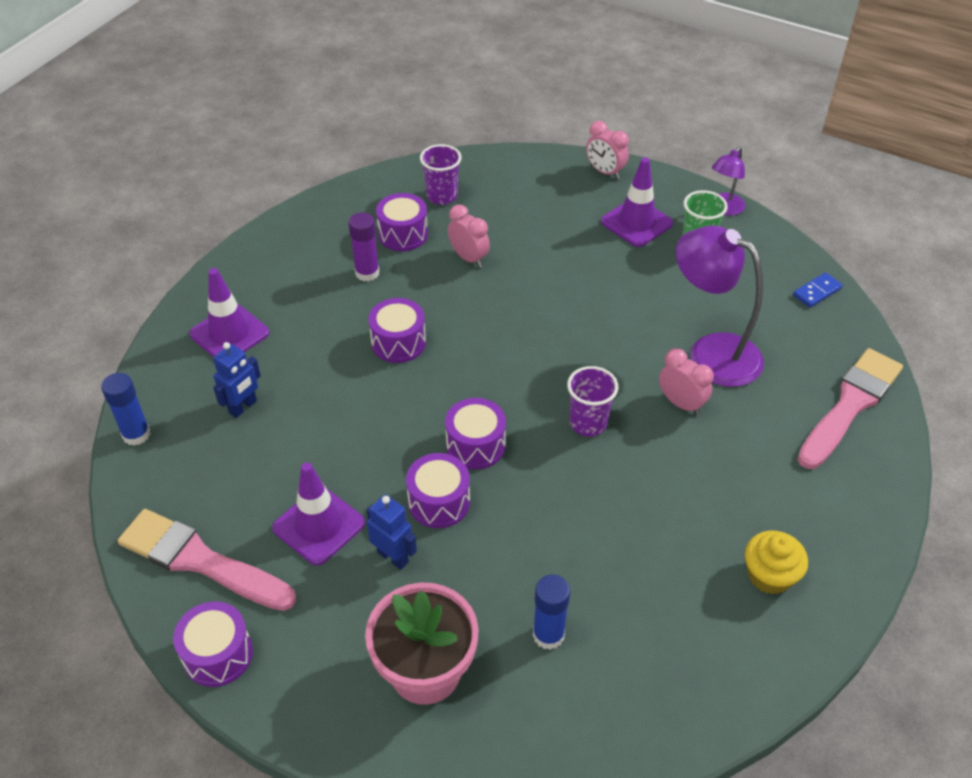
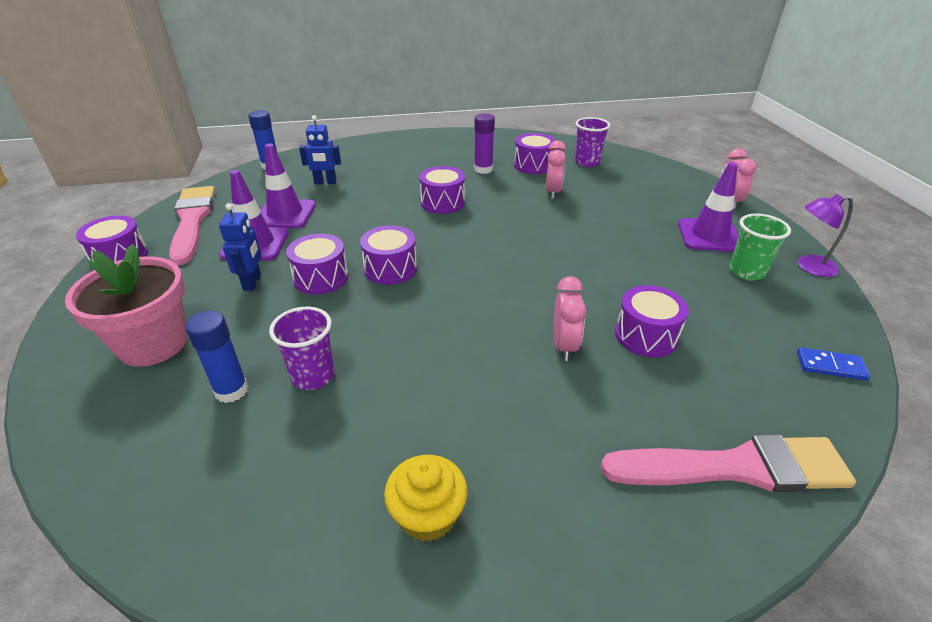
camera: 50 degrees right, 10 degrees down
purple traffic cone [189,268,269,357] -> purple traffic cone moved to [260,144,316,228]
purple cup [567,366,619,436] -> purple cup moved to [269,307,335,390]
purple lamp [676,226,764,387] -> purple drum [615,285,689,357]

